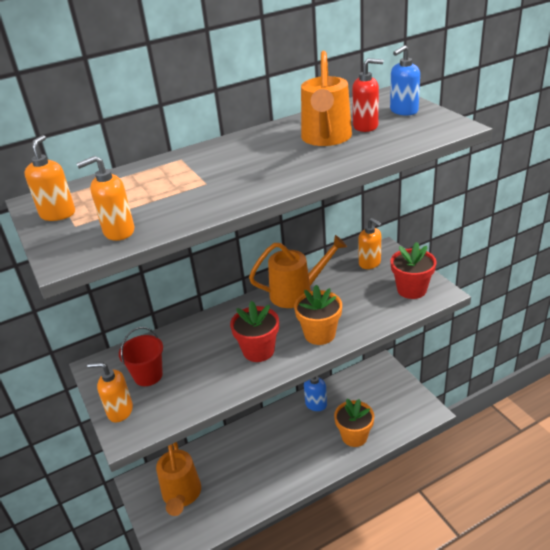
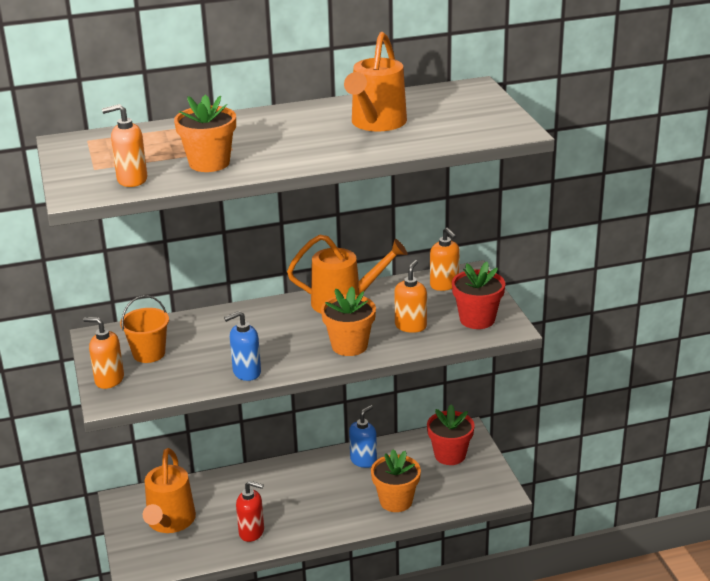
camera: 10 degrees right, 5 degrees down
orange soap dispenser [25,135,75,221] -> orange soap dispenser moved to [394,260,427,333]
red bucket [119,327,163,386] -> orange bucket [120,295,169,363]
red flower pot [230,301,279,362] -> red flower pot moved to [427,404,475,465]
red soap dispenser [352,58,383,132] -> red soap dispenser moved to [236,481,264,542]
blue soap dispenser [390,45,420,116] -> blue soap dispenser moved to [224,311,261,381]
none -> orange flower pot [174,95,236,172]

